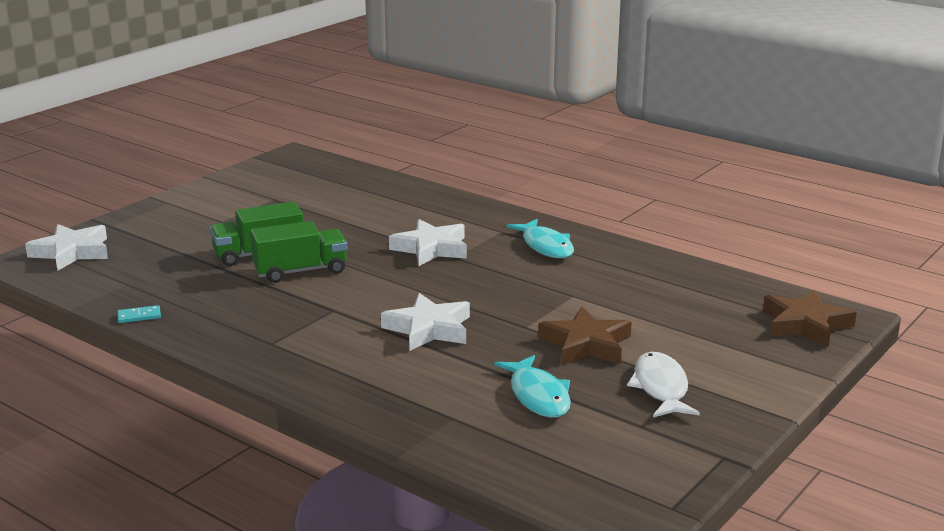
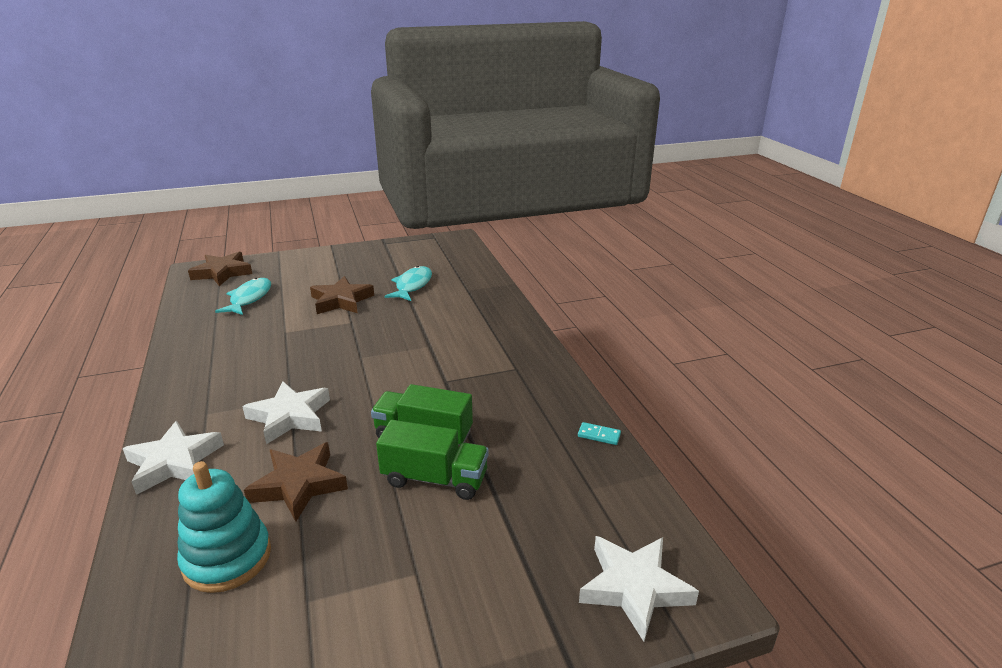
camera: 145 degrees left, 5 degrees up
white star [381,293,470,351] -> white star moved to [123,421,224,495]
turquoise fish [507,219,574,258] -> turquoise fish moved to [215,278,271,315]
white fish [627,352,700,417] -> none
none -> turquoise stacking toy [177,461,271,593]
none -> brown star [244,442,348,522]

